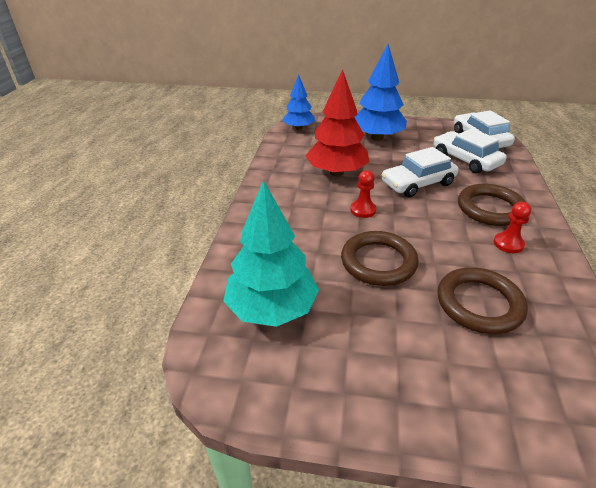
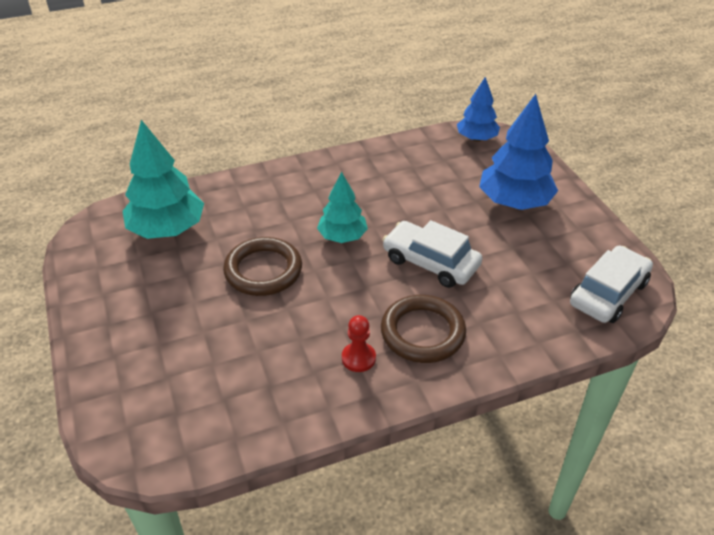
camera: 60 degrees right, 5 degrees up
red tree [306,69,369,176] -> none
red pawn [350,170,376,218] -> turquoise tree [317,172,368,243]
white car [434,128,507,173] -> none
brown ring [437,267,528,334] -> none

